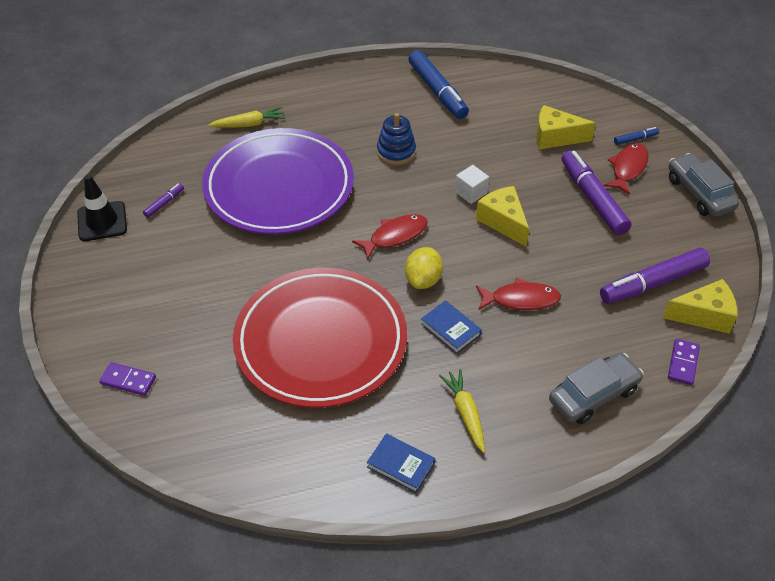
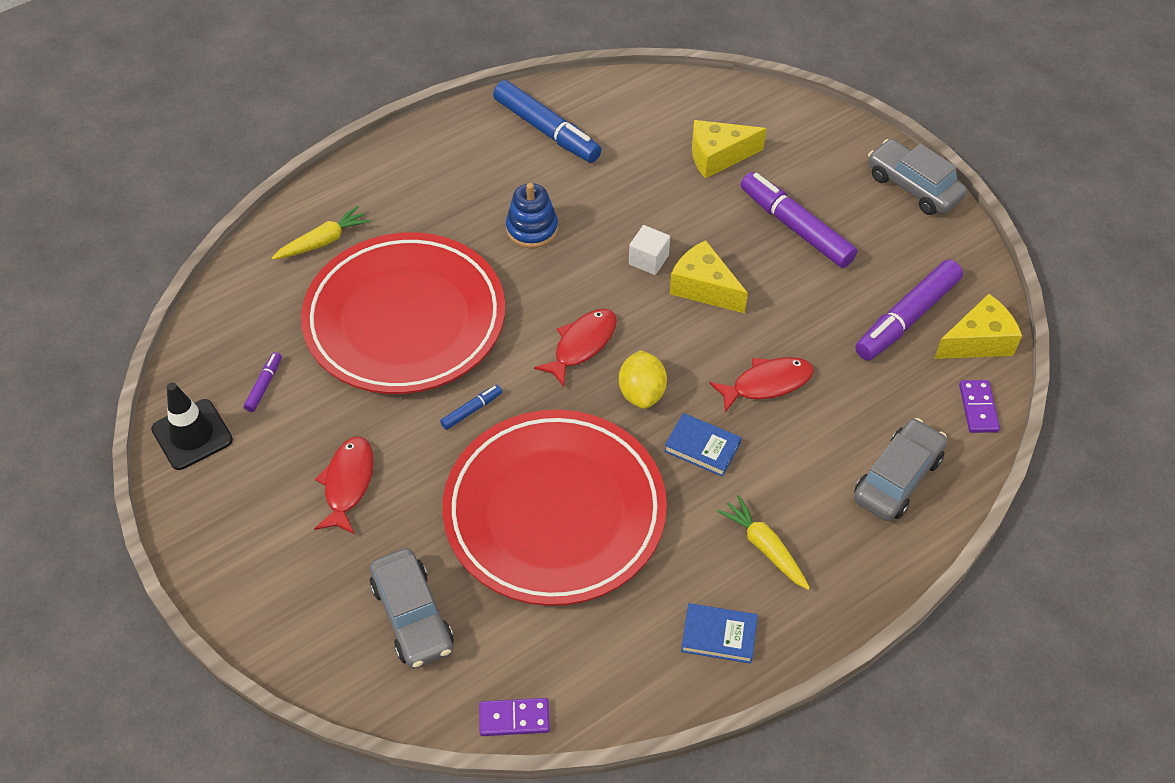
camera: 20 degrees left, 5 degrees up
purple domino [99,362,156,396] -> purple domino moved to [479,698,550,736]
purple plate [202,128,354,235] -> red plate [301,232,505,394]
red fish [604,143,649,195] -> red fish moved to [314,436,374,535]
blue marker [614,127,659,145] -> blue marker moved to [440,385,502,430]
none -> grey car [370,548,454,669]

